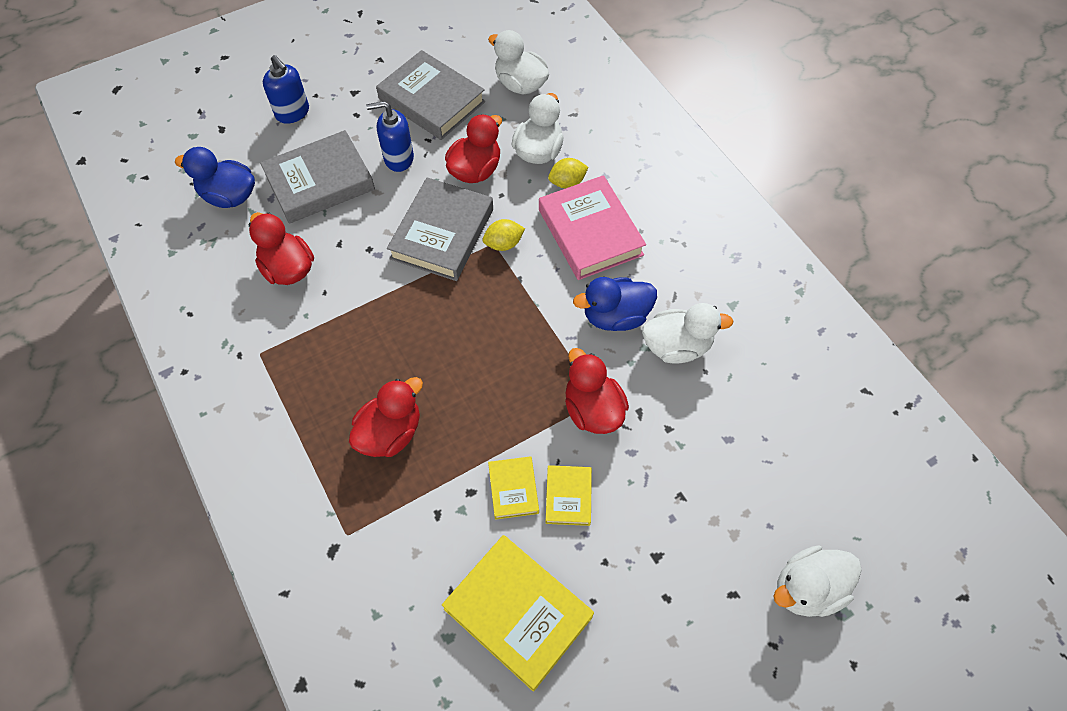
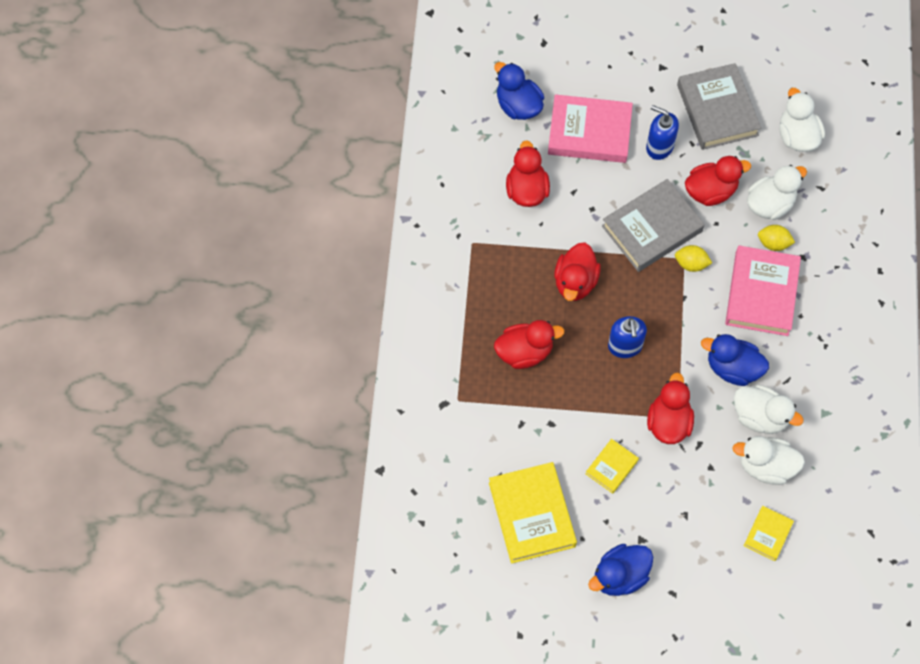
camera: 35 degrees right, 5 degrees up
grey book [260,130,375,224] -> pink book [548,94,633,163]
blue soap dispenser [263,55,309,124] -> blue soap dispenser moved to [608,316,647,358]
yellow book [488,456,539,520] -> yellow book moved to [744,506,794,561]
white duck [773,545,862,617] -> white duck moved to [732,436,805,485]
none -> red duck [554,242,601,301]
none -> blue duck [588,544,653,596]

